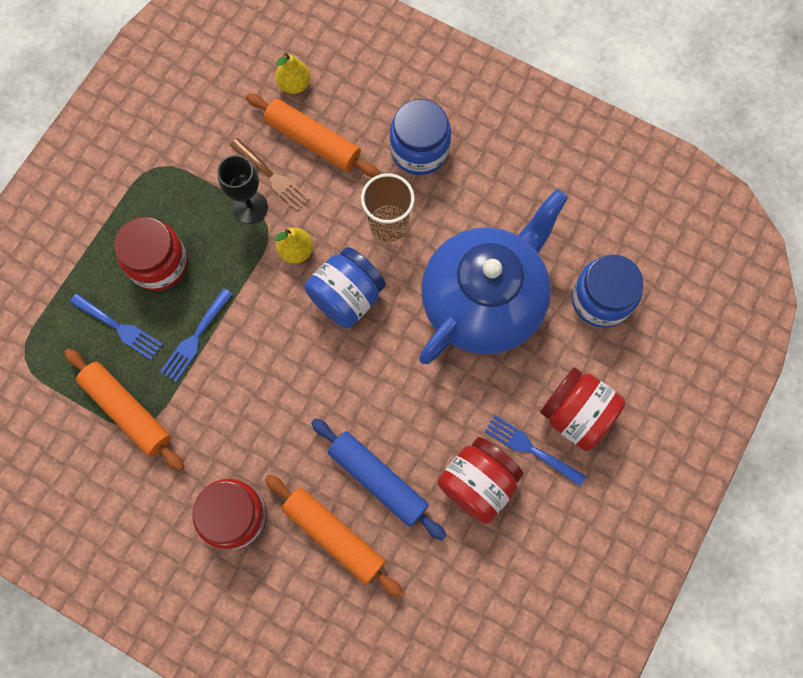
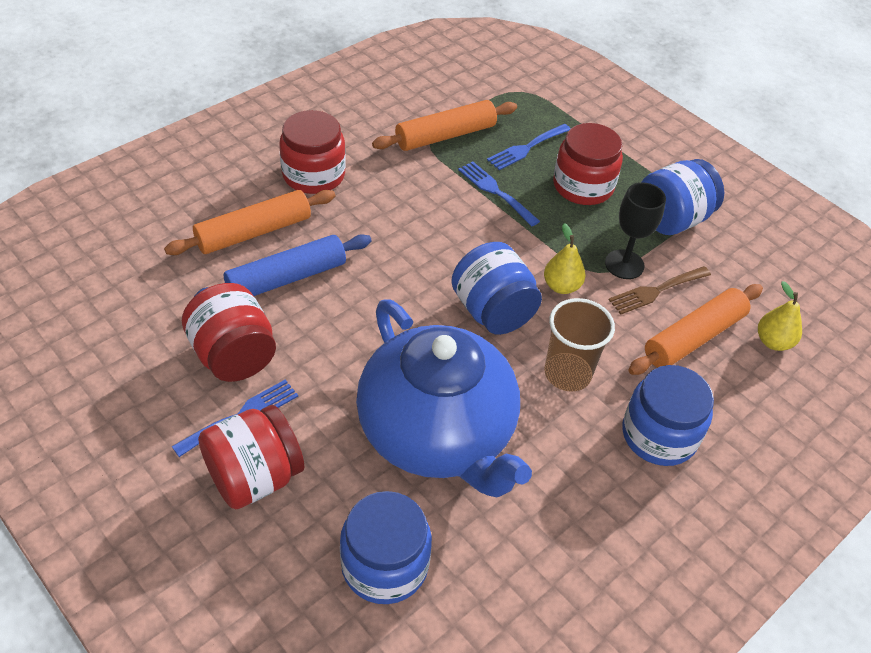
camera: 105 degrees right, 25 degrees down
none -> blue jar [641,159,724,235]

